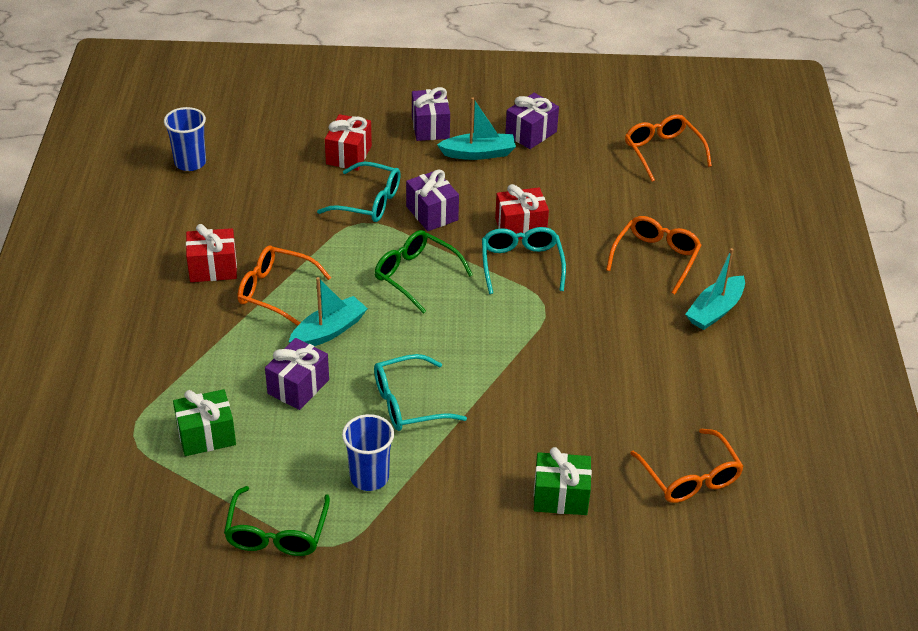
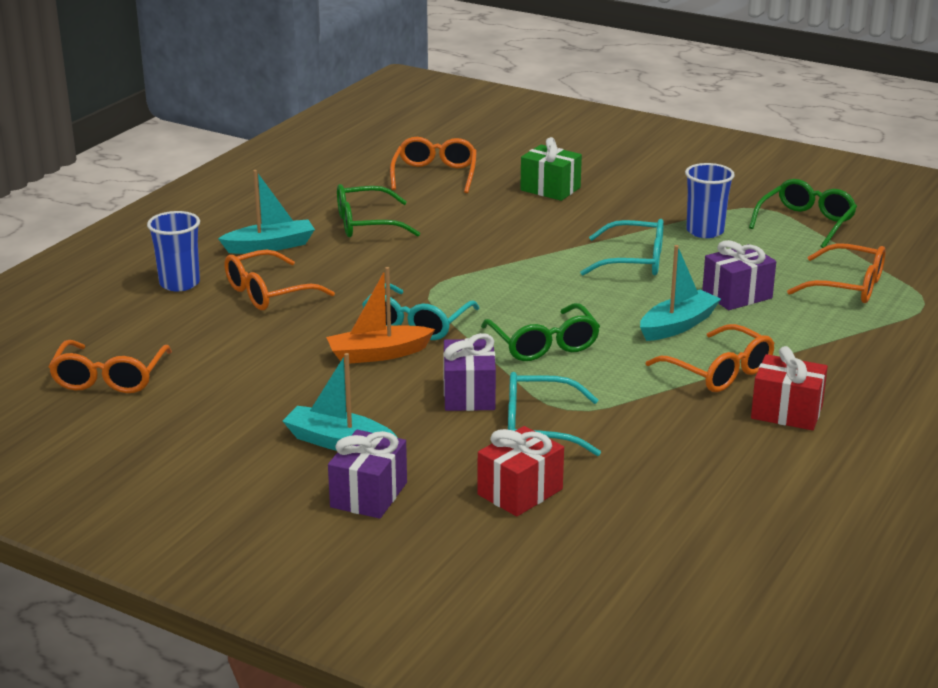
camera: 150 degrees left, 15 degrees down
blue cup [164,107,206,171] -> blue cup moved to [147,211,200,292]
green gift [173,389,236,456] -> orange glasses [787,243,885,303]
turquoise boat [289,277,368,346] -> turquoise boat turned 150 degrees clockwise [640,245,721,341]
turquoise glasses [317,161,401,222] -> turquoise glasses turned 45 degrees counterclockwise [508,372,601,456]
red gift [495,184,549,239] -> orange boat [326,267,435,364]
purple gift [505,93,559,149] -> none
none -> green glasses [337,184,420,237]

